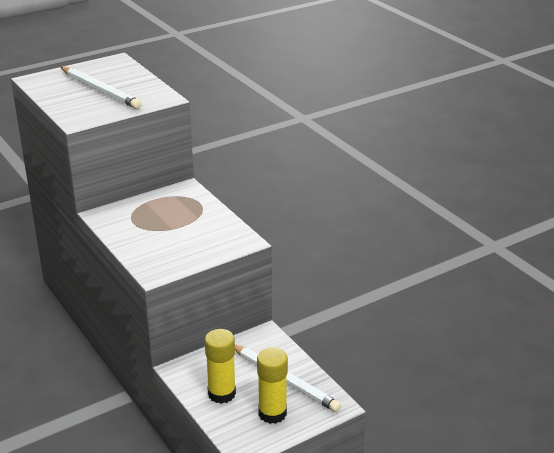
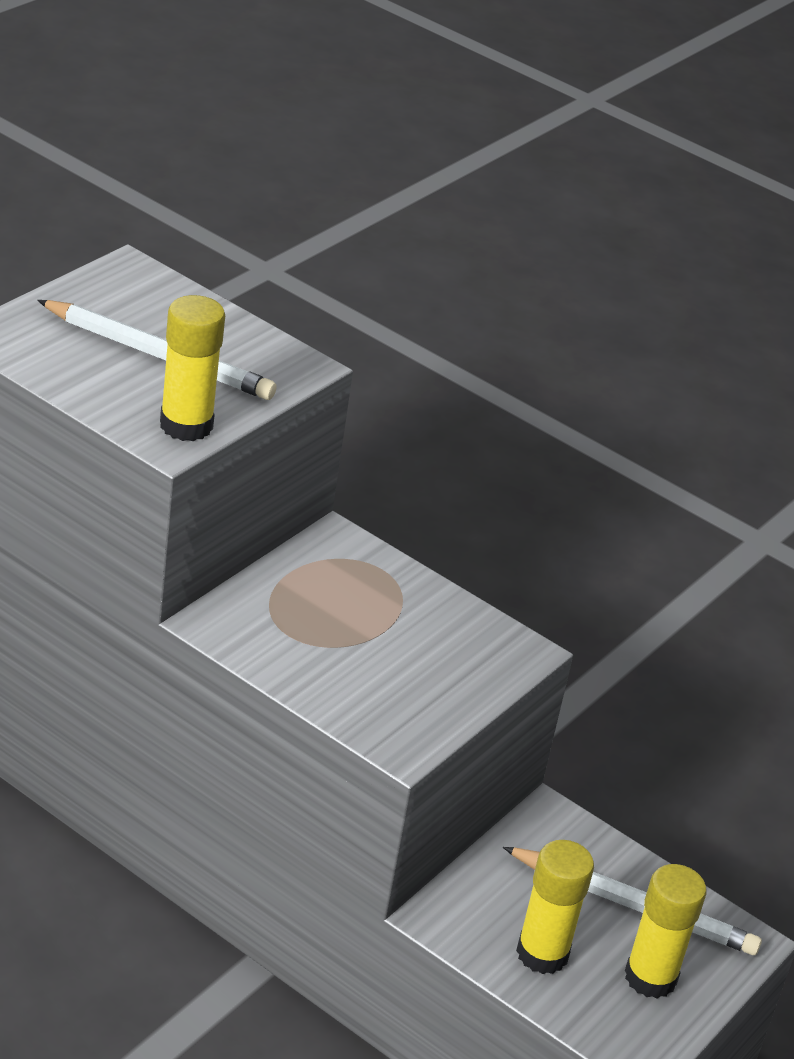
camera: 25 degrees left, 5 degrees up
none -> yellow glue stick [160,295,225,441]

